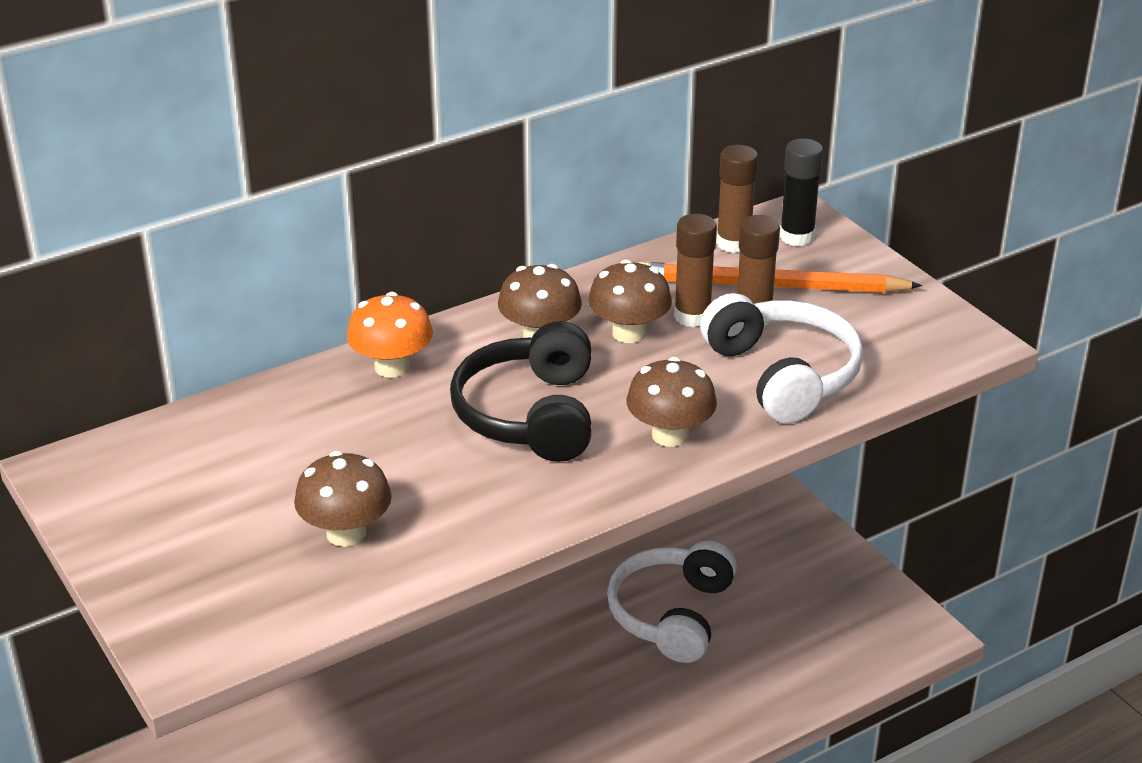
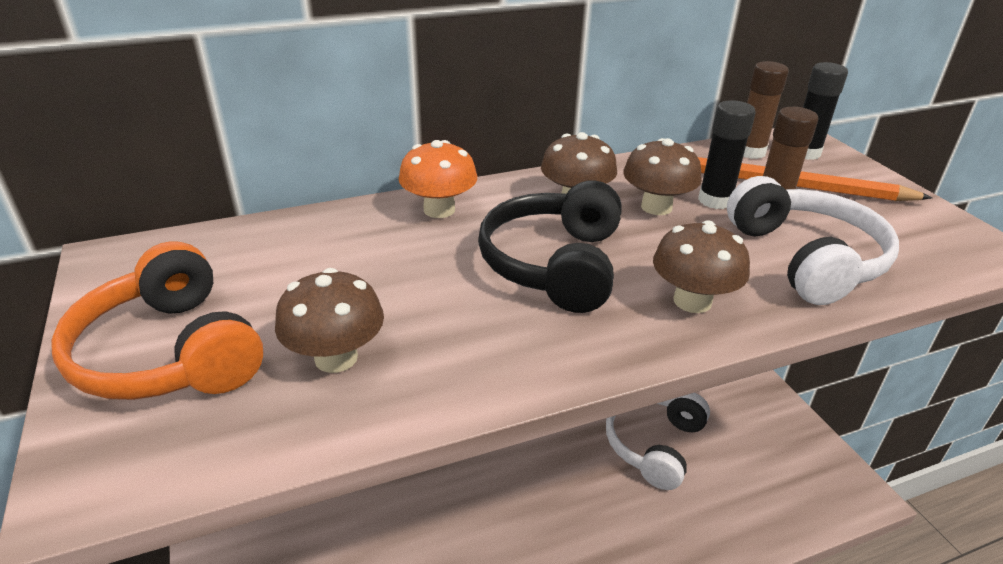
camera: 10 degrees right, 0 degrees up
brown glue stick [674,214,717,327] -> black glue stick [698,100,756,209]
none -> orange headphones [51,241,263,400]

